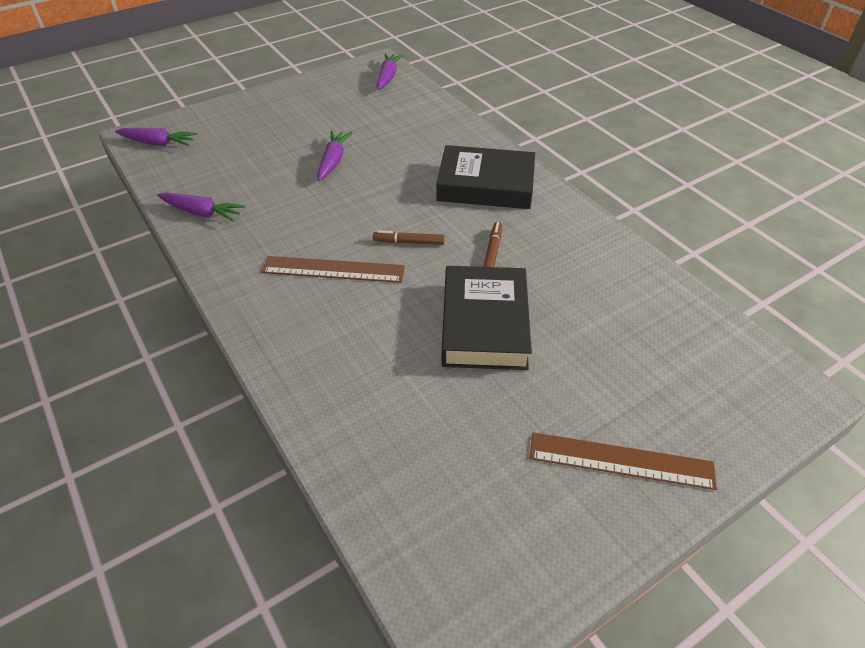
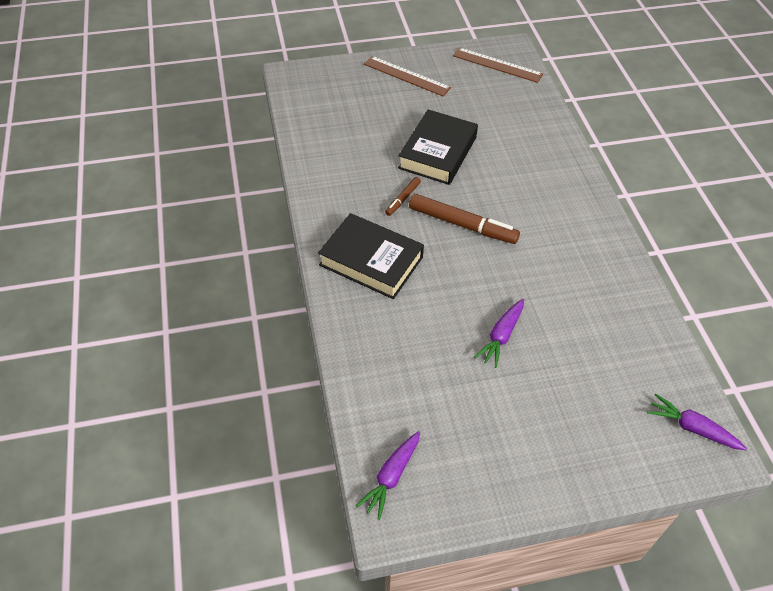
camera: 160 degrees left, 5 degrees up
purple carrot [157,193,245,222] -> none
brown ruler [262,256,405,283] -> brown ruler moved to [453,47,543,83]
brown marker [373,230,444,245] -> brown marker [409,194,520,244], size x1.97

